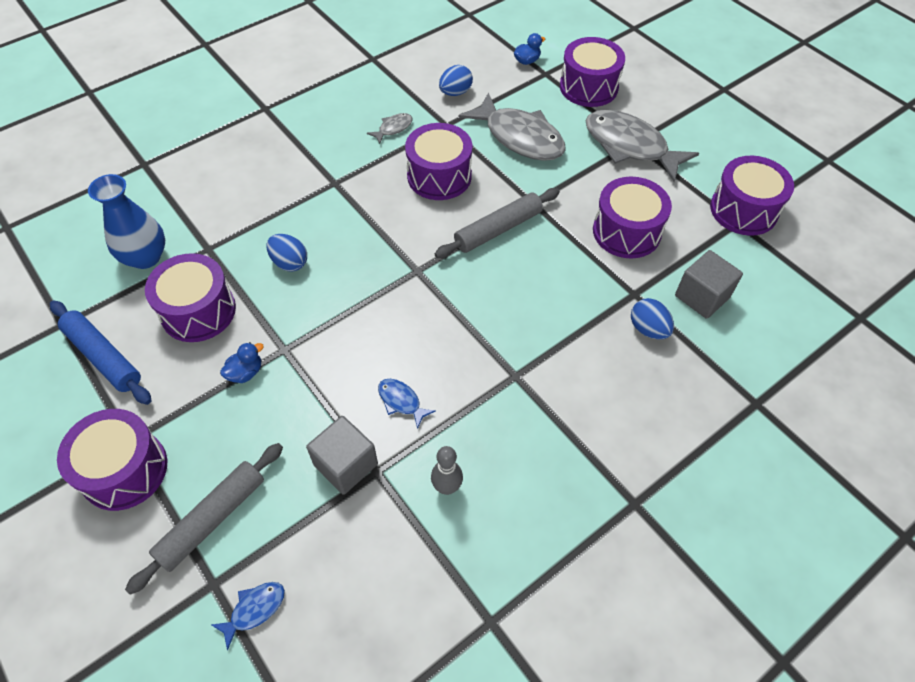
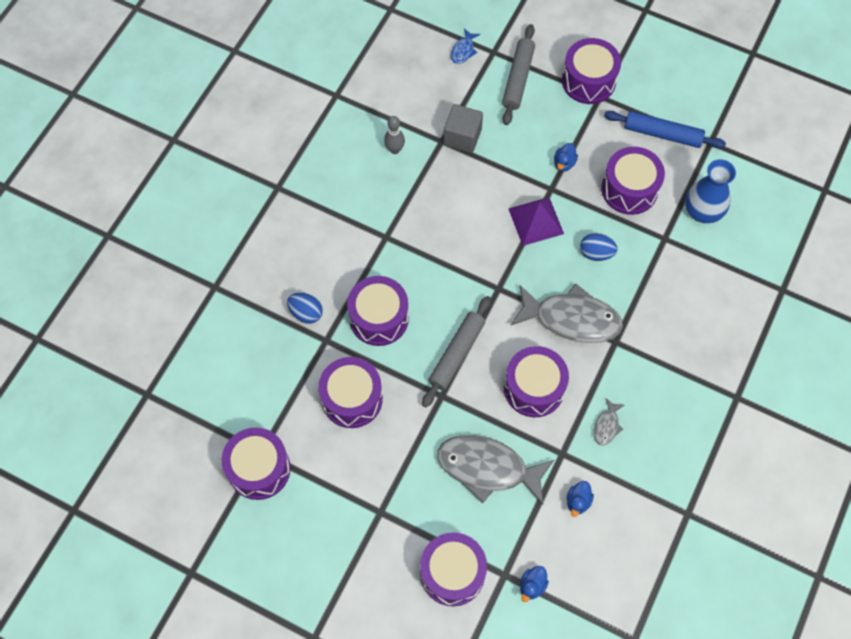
camera: 155 degrees right, 10 degrees up
blue fish [378,379,436,429] -> none
blue egg [439,65,473,96] -> blue duck [567,481,594,517]
grey fish [585,109,699,182] -> grey fish moved to [510,283,623,343]
grey cube [675,250,743,319] -> none
none -> purple drum [347,276,409,346]
none -> purple pyramid [508,197,564,246]

